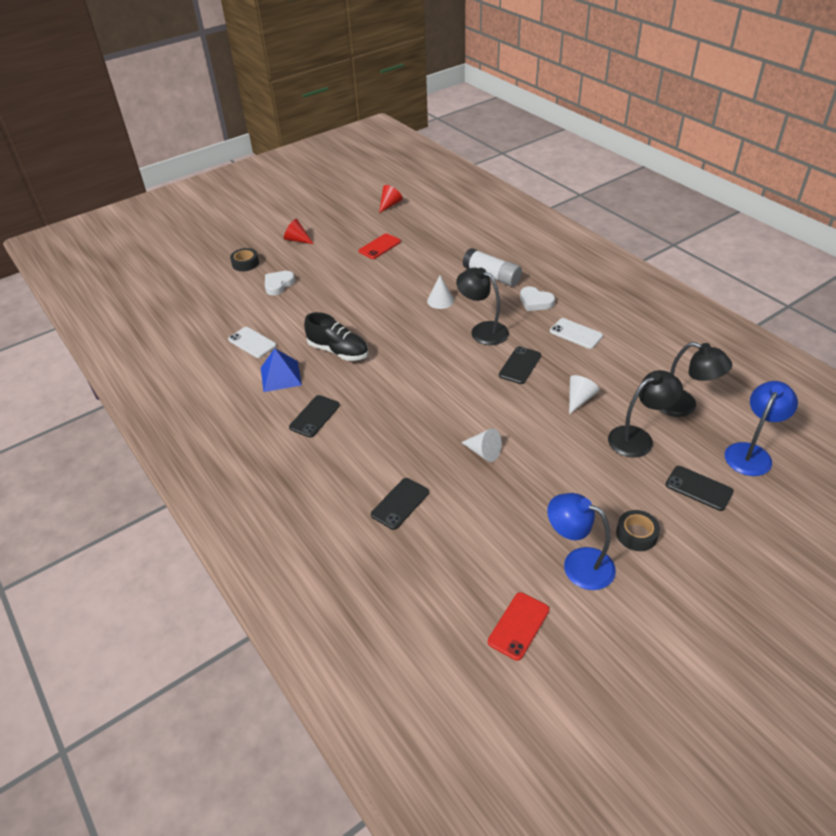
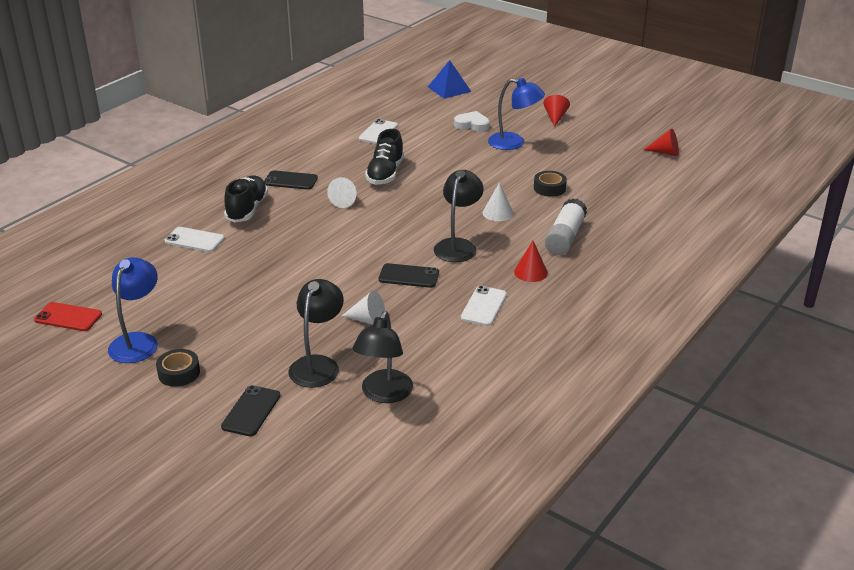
camera: 70 degrees right, 10 degrees down
black tape [230,248,259,271] -> black tape moved to [534,171,567,197]
blue pyramid [261,348,302,392] -> blue pyramid moved to [428,60,471,99]
red phone [359,233,401,259] -> none
black phone [371,478,429,530] -> white phone [165,227,225,252]
white cone [461,428,502,462] -> white cone moved to [327,177,357,208]
white heart [520,286,555,311] -> red cone [514,241,548,282]
black lamp [608,370,683,458] -> black lamp turned 120 degrees counterclockwise [289,279,344,388]
blue lamp [725,381,798,476] -> blue lamp moved to [488,78,545,150]
none -> black shoe [224,176,268,222]

